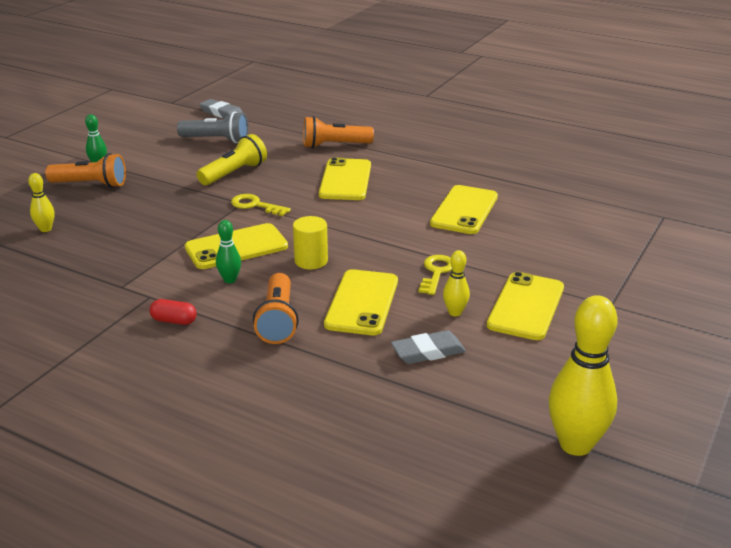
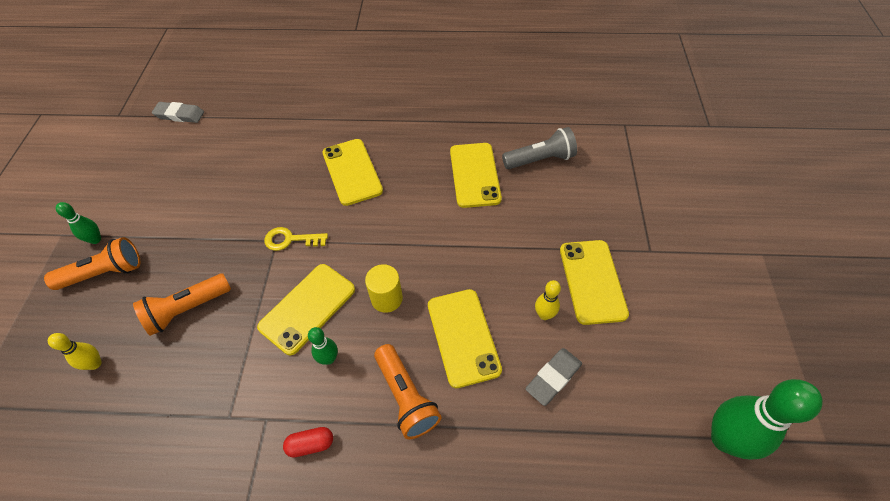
camera: 25 degrees left, 25 degrees up
grey flashlight [177,112,248,143] -> grey flashlight moved to [502,127,577,169]
yellow flashlight [197,134,267,185] -> none
orange flashlight [303,116,374,148] -> orange flashlight moved to [133,273,231,336]
yellow key [419,255,452,295] -> none
yellow bowling pin [548,295,618,456] -> green bowling pin [711,379,823,460]

